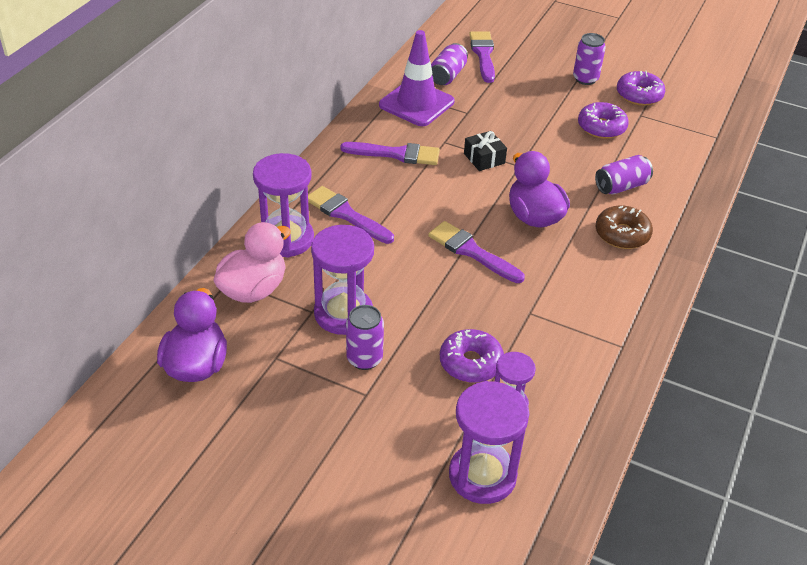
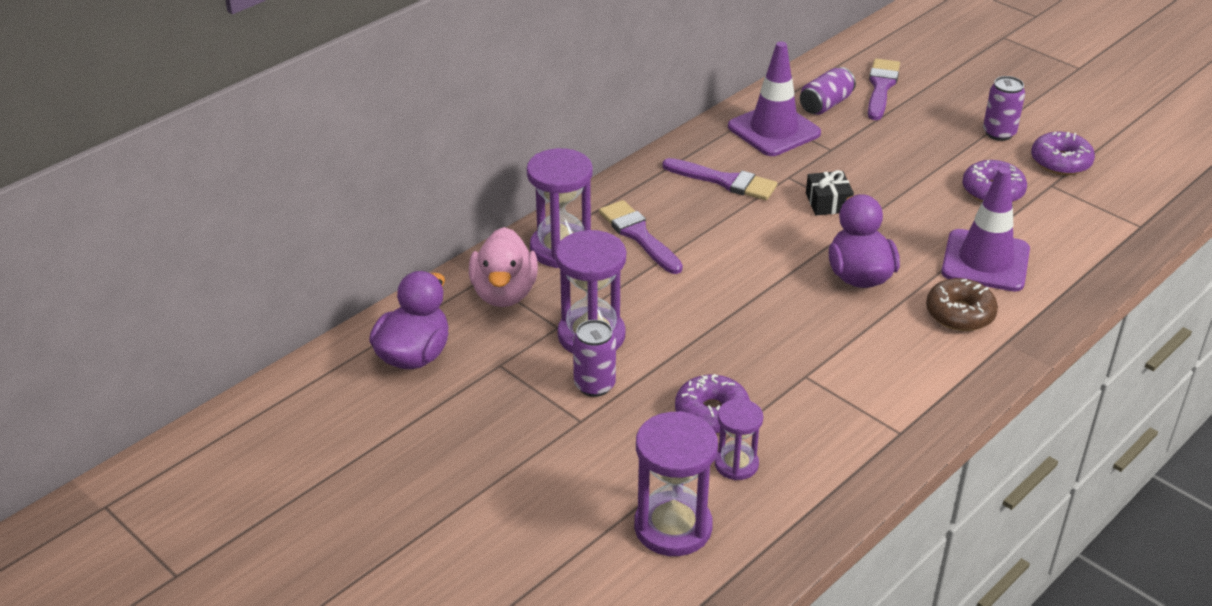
camera: 20 degrees right, 5 degrees down
pink duck [213,222,291,303] -> pink duck turned 120 degrees clockwise [469,227,538,307]
purple brush [428,221,525,283] -> none
purple can [595,155,653,194] -> purple traffic cone [941,167,1030,292]

